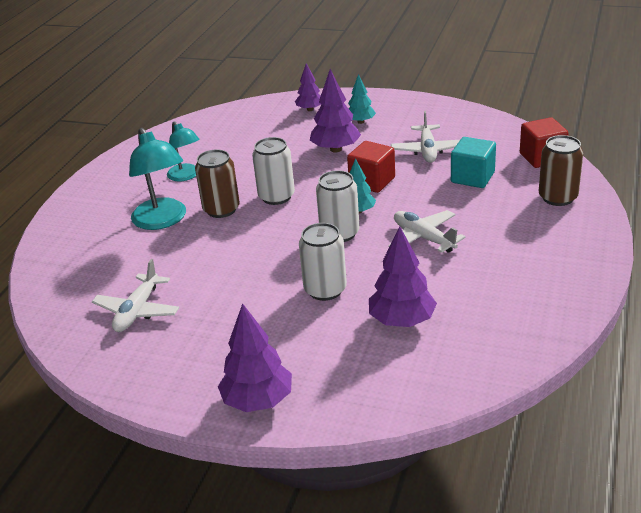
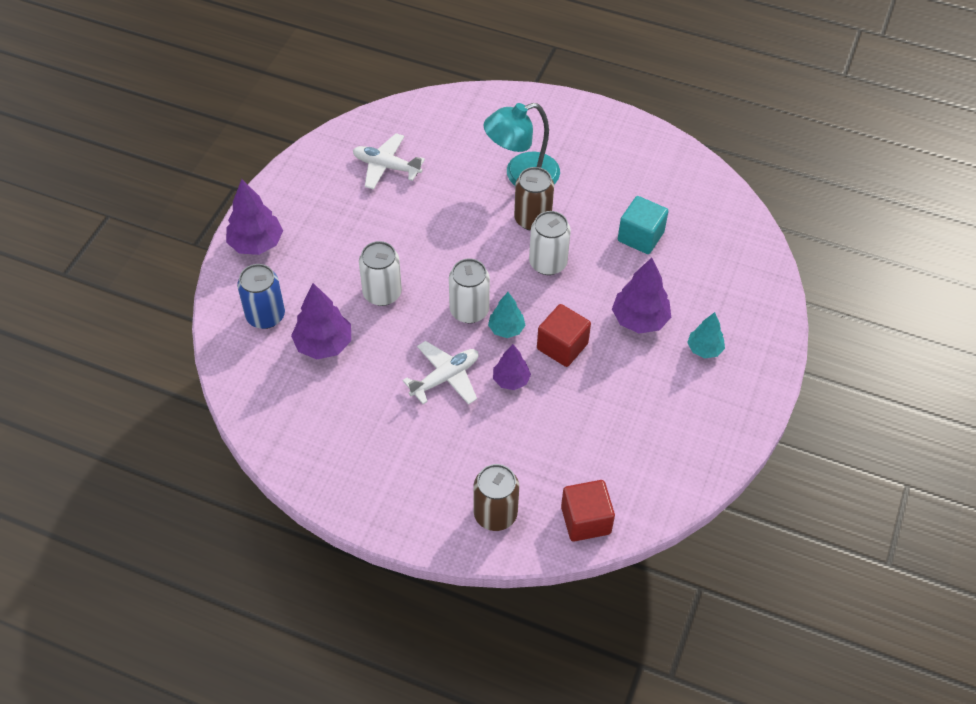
camera: 90 degrees right, 20 degrees up
turquoise lamp [167,121,200,181] -> none
purple tree [295,63,321,111] -> purple tree moved to [493,344,531,390]
white plane [391,111,460,163] -> none
turquoise cube [451,137,496,188] -> turquoise cube moved to [618,196,669,254]
none -> blue can [237,264,285,329]

